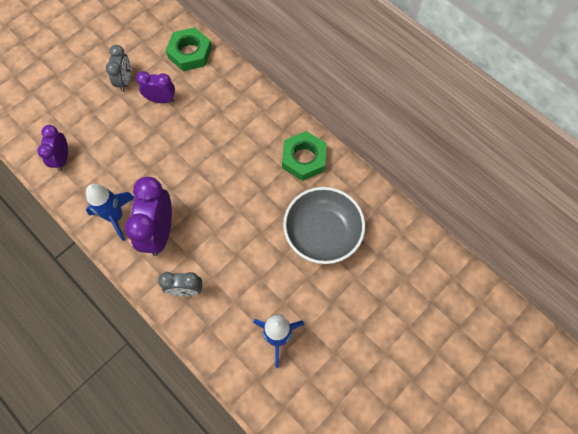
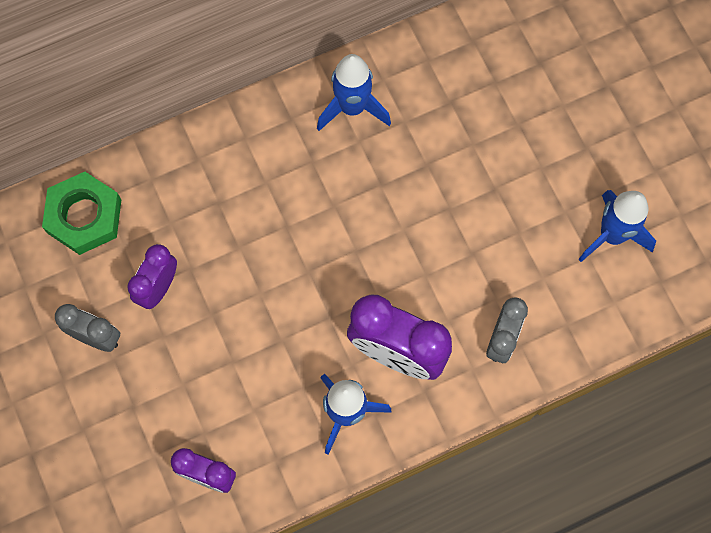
camera: 70 degrees left, 5 degrees up
green nut [282,131,327,181] -> blue rocket [317,54,391,131]
grey bowl [283,187,365,264] -> none

